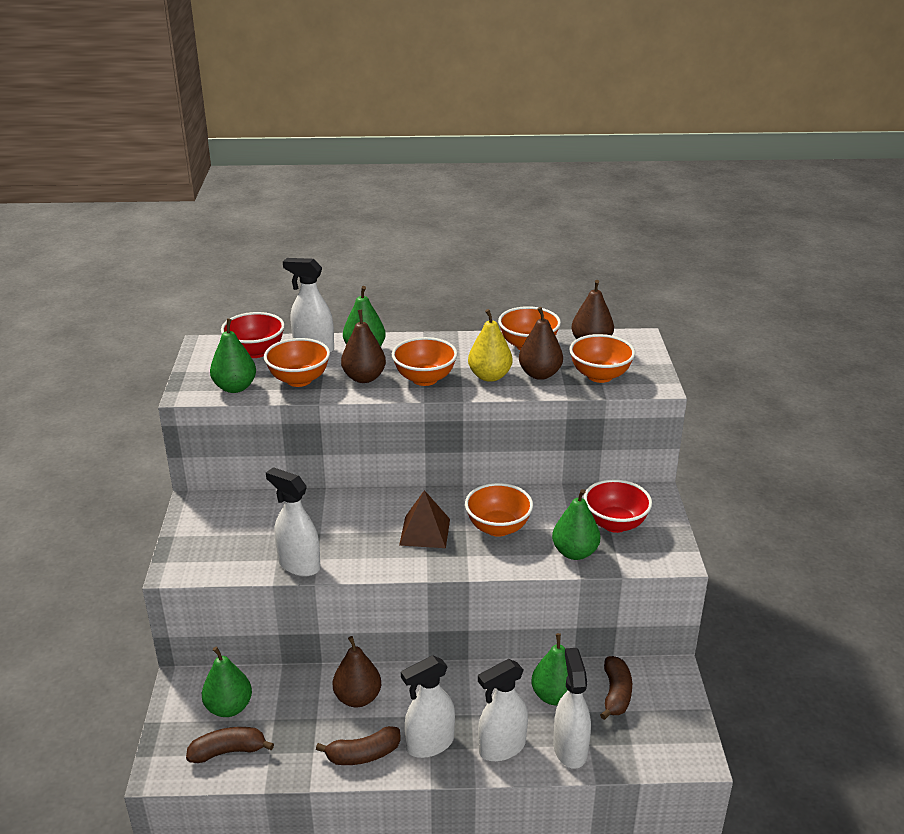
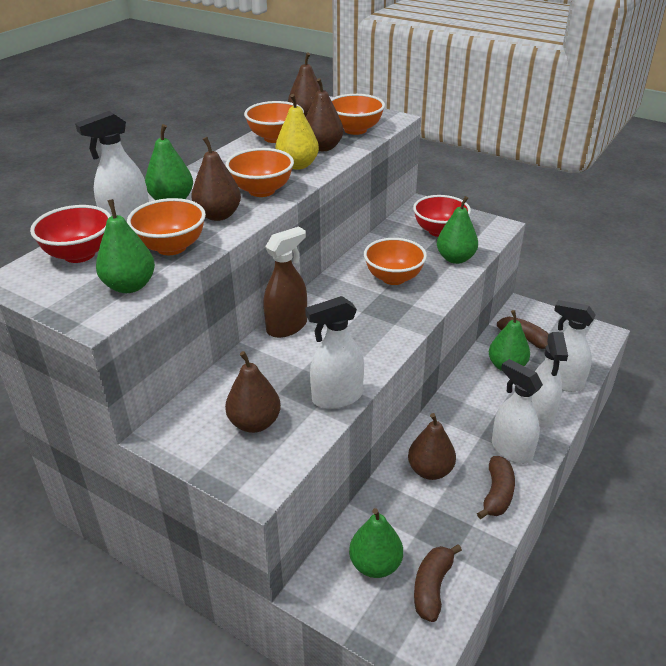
camera: 55 degrees left, 5 degrees up
brown pyramid [399,490,450,548] -> none
white spray bottle [401,655,455,758] -> white spray bottle turned 135 degrees clockwise [492,359,543,464]
none -> brown pear [225,351,281,433]
none -> brown spray bottle [263,227,307,338]

